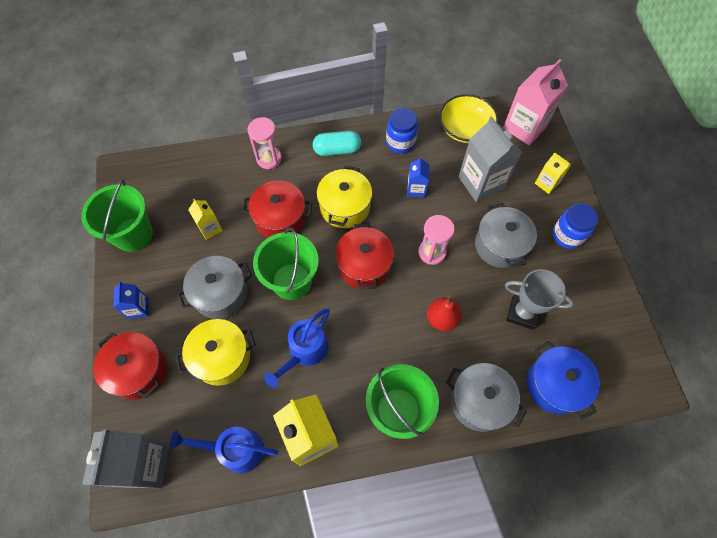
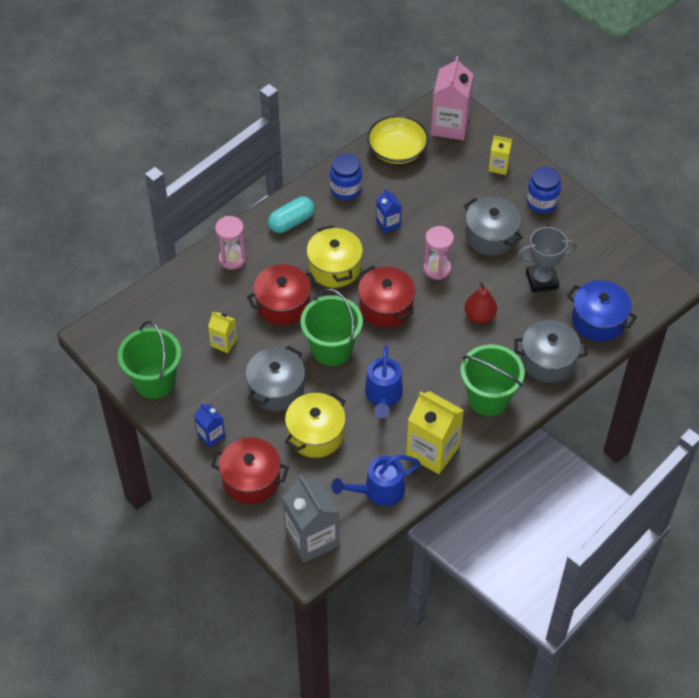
camera: 30 degrees left, 10 degrees down
grey carton [458,116,522,202] -> none

